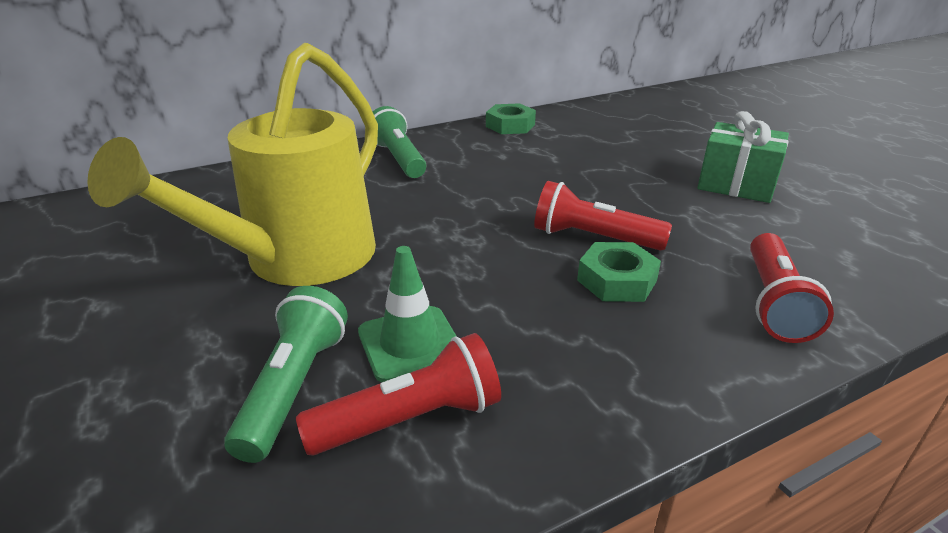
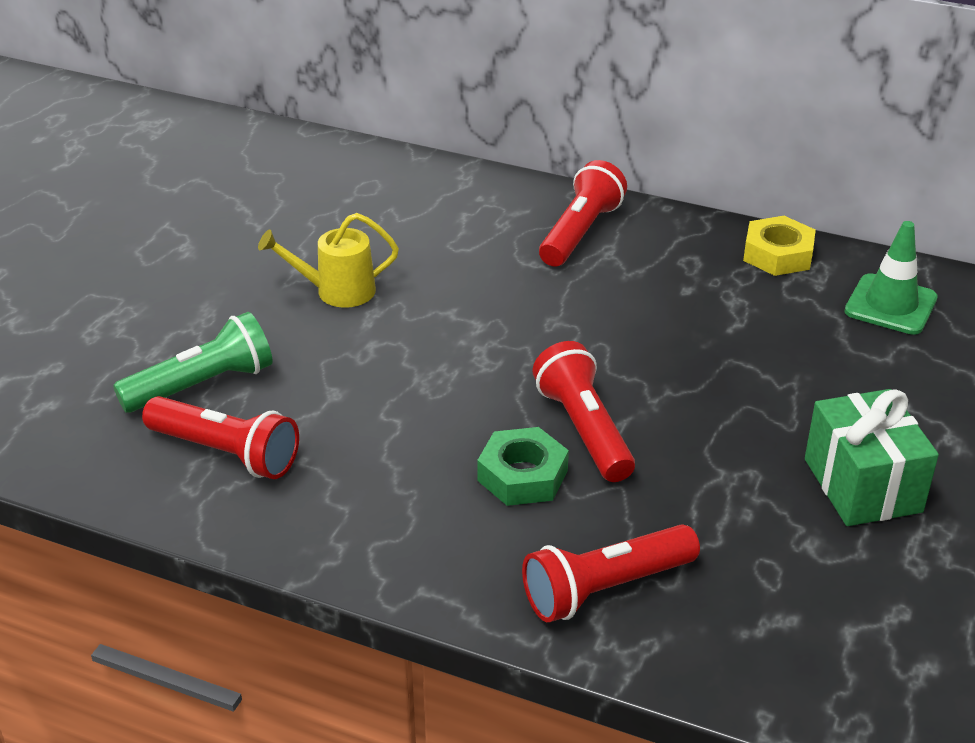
camera: 50 degrees right, 5 degrees up
yellow watering can [87,43,378,286] -> yellow watering can [258,213,399,308], size x0.44
green traffic cone [358,246,457,382] -> green traffic cone moved to [845,221,938,335]
green flashlight [373,106,427,178] -> red flashlight [539,160,627,267]
green nut [486,103,536,134] -> yellow nut [743,216,816,276]

